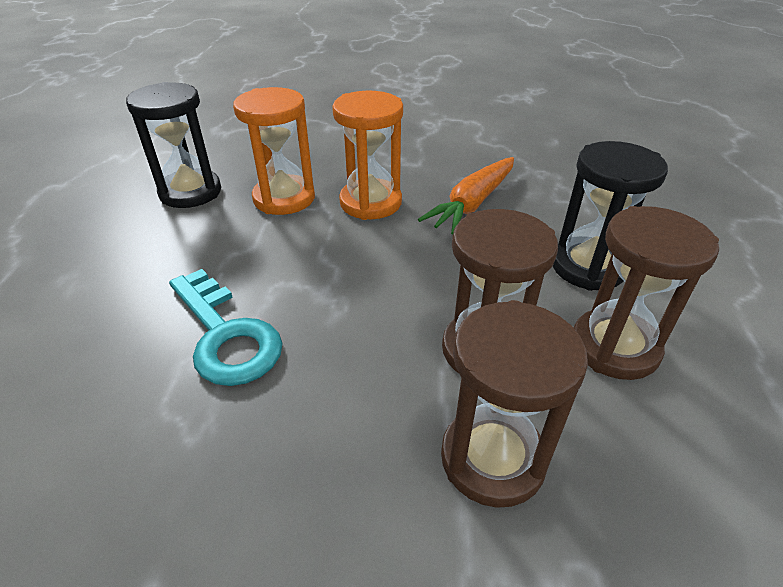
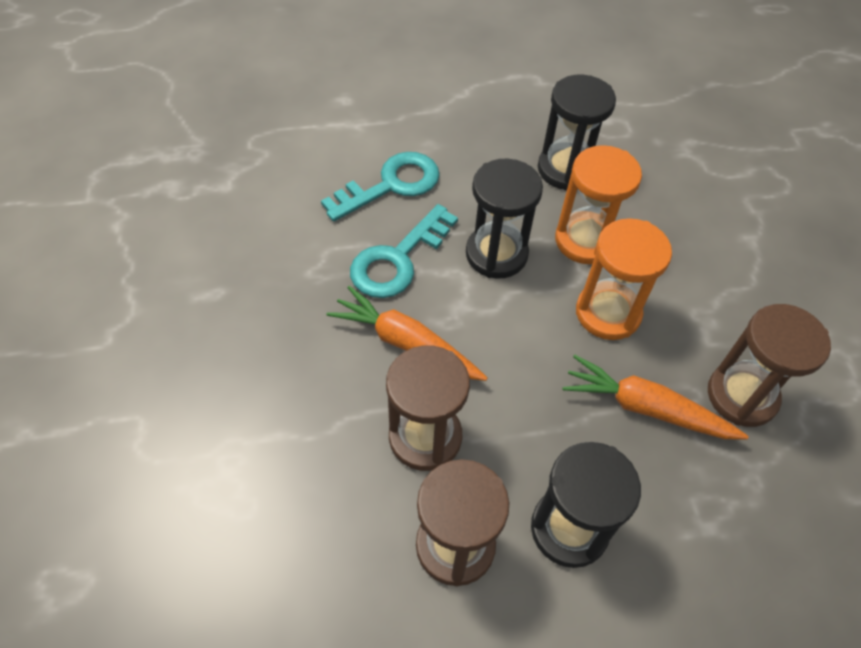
camera: 75 degrees right, 15 degrees up
brown hourglass [441,300,588,508] -> brown hourglass moved to [708,304,831,427]
none -> turquoise key [321,152,440,222]
none -> orange carrot [326,286,487,381]
none -> black hourglass [466,159,543,279]

